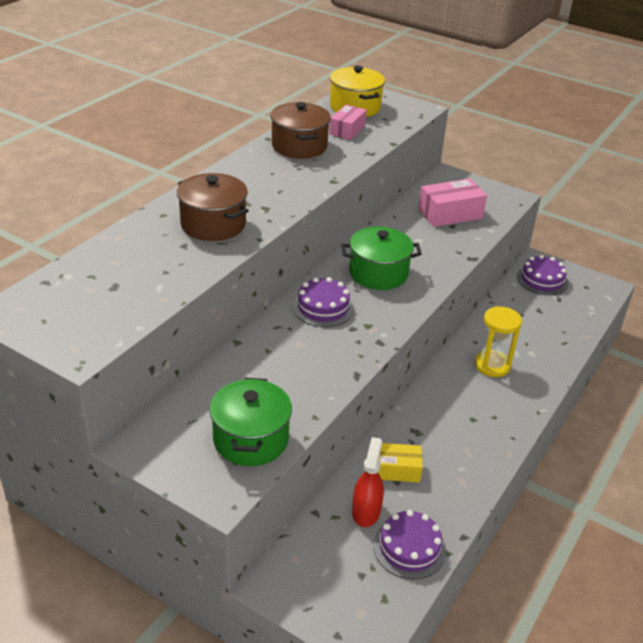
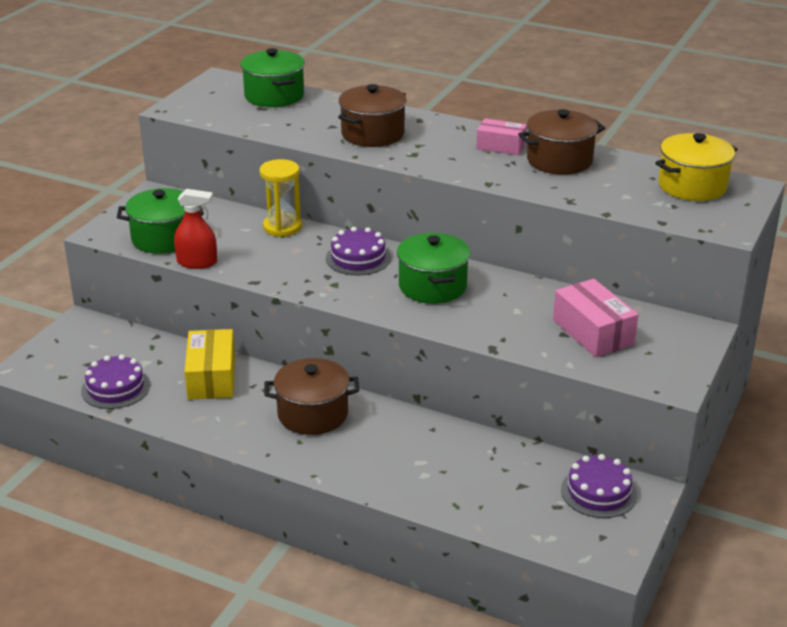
camera: 85 degrees right, 5 degrees down
pink box [329,105,367,140] -> pink box moved to [476,119,527,155]
red spray bottle [352,437,384,527] -> red spray bottle moved to [174,189,217,269]
yellow box [378,443,423,483] -> yellow box [185,329,235,400], size x1.52
yellow hourglass [475,306,522,377] -> yellow hourglass moved to [259,159,302,237]
none -> green pot [240,48,305,107]
none -> brown pot [265,358,359,435]

